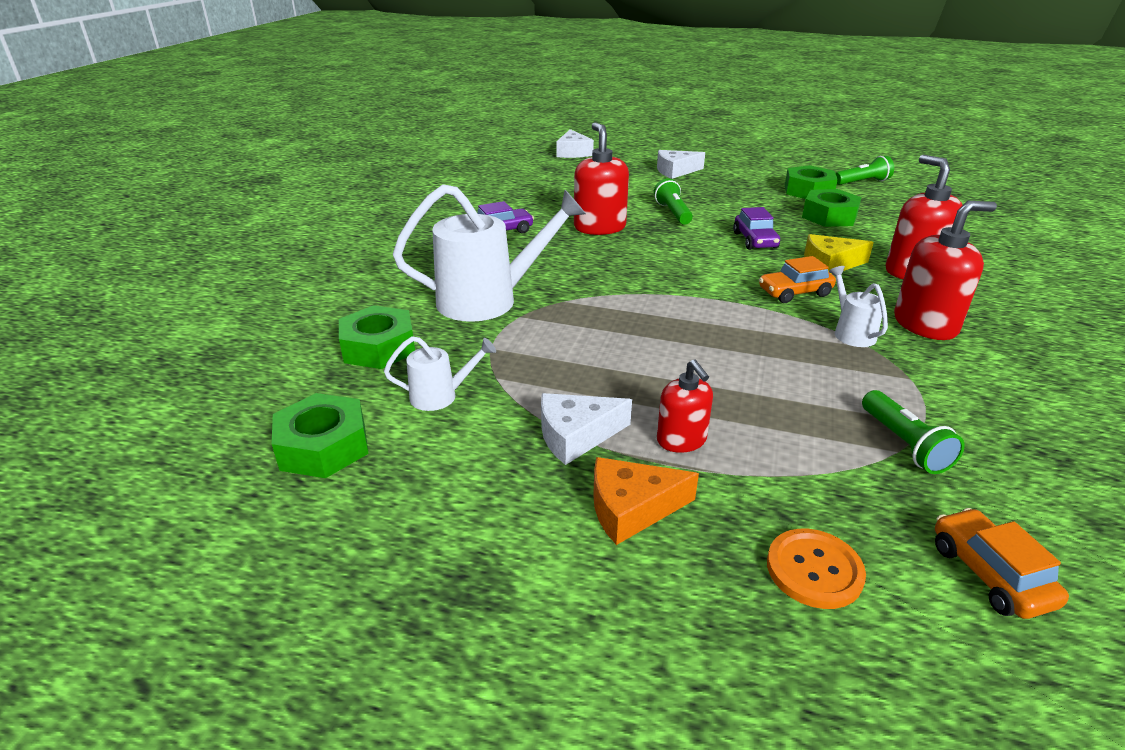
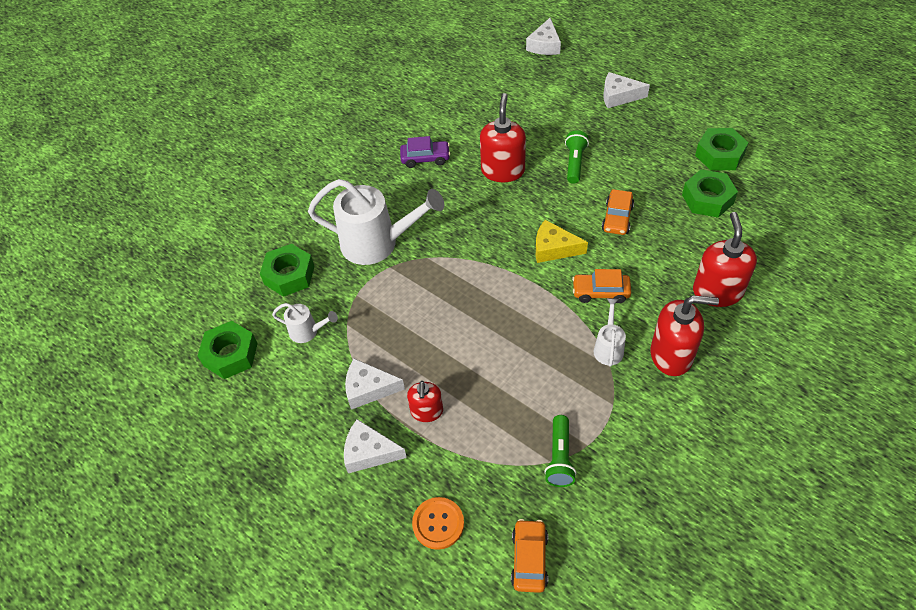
camera: 25 degrees right, 20 degrees up
orange cheese [593,457,699,545] -> white cheese [344,419,407,473]
purple car [733,207,780,250] -> orange car [602,189,634,235]
yellow cheese [804,234,874,275] -> yellow cheese moved to [536,220,588,263]
green flashlight [836,156,894,185] -> none

